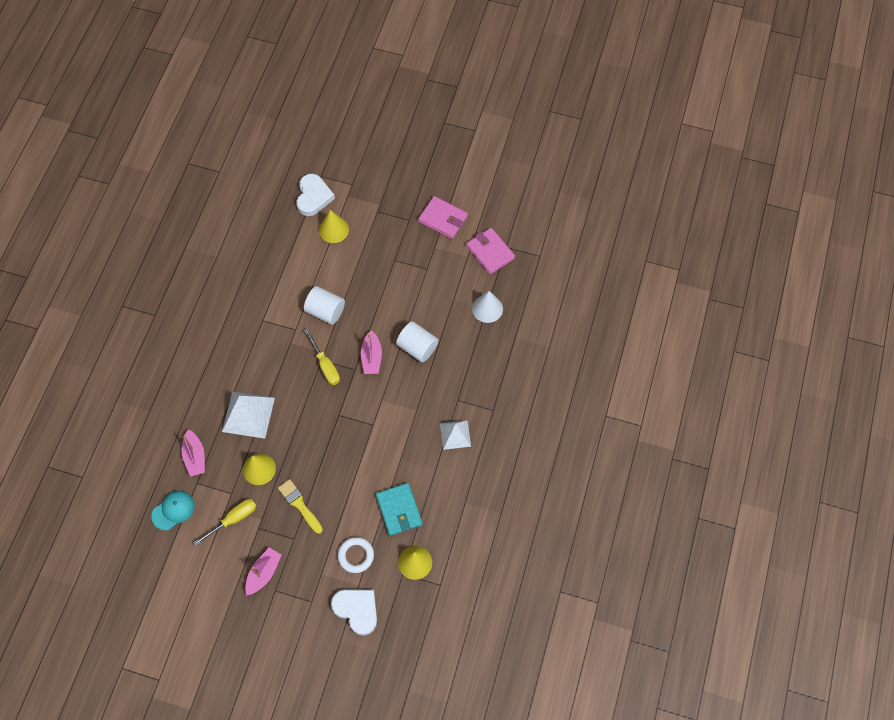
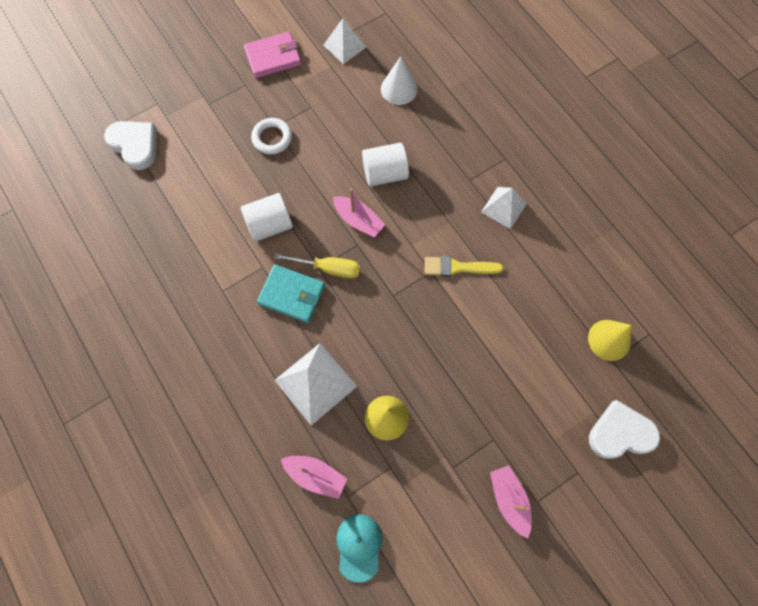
camera: 50 degrees left, 5 degrees up
yellow screwdriver [193,499,256,546] -> none
yellow brush [278,479,323,534] -> yellow brush moved to [425,256,503,276]
yellow cone [319,210,349,243] -> none
white ring [338,537,374,573] -> white ring moved to [251,118,292,155]
turquoise wallet [376,483,423,536] -> turquoise wallet moved to [257,264,325,323]
pink wallet [466,228,515,274] -> white pyramid [323,18,366,64]

